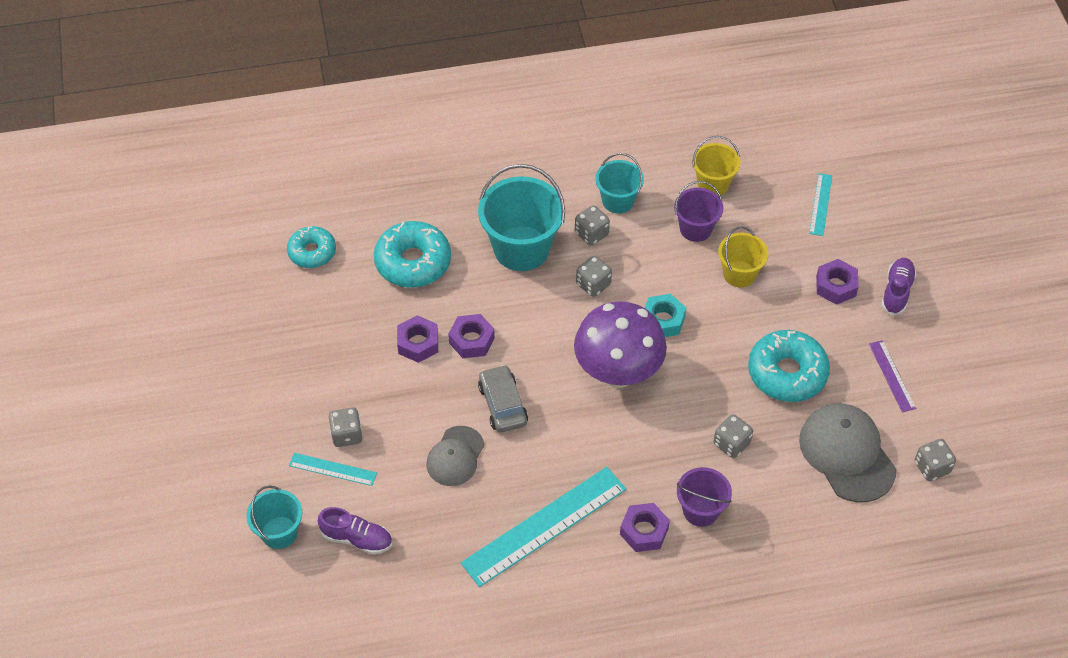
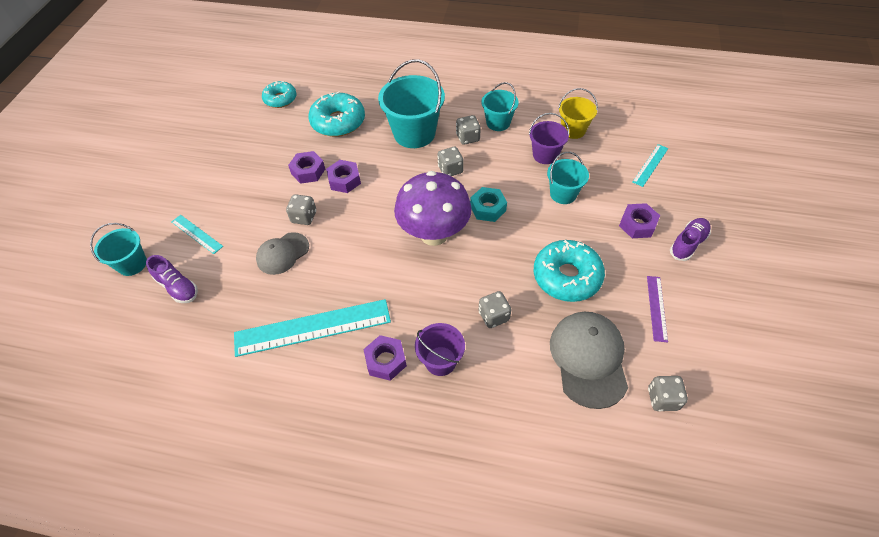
camera: 25 degrees right, 0 degrees up
grey dice [329,407,363,447] -> grey dice moved to [286,194,316,225]
grey car [478,365,528,432] -> none
yellow bucket [718,226,768,288] -> turquoise bucket [547,152,589,204]

